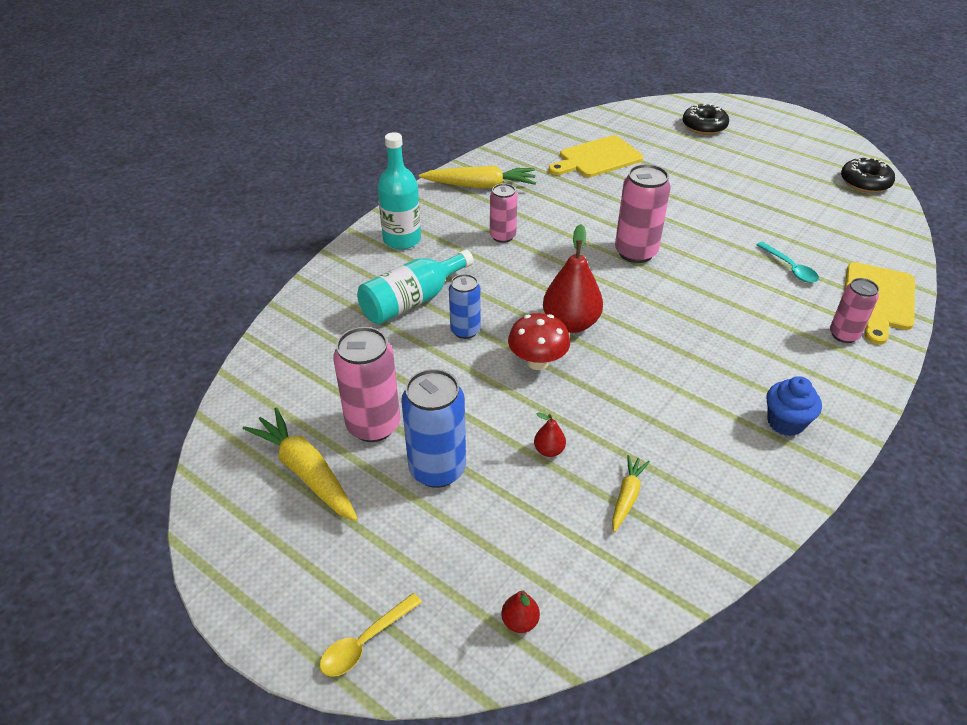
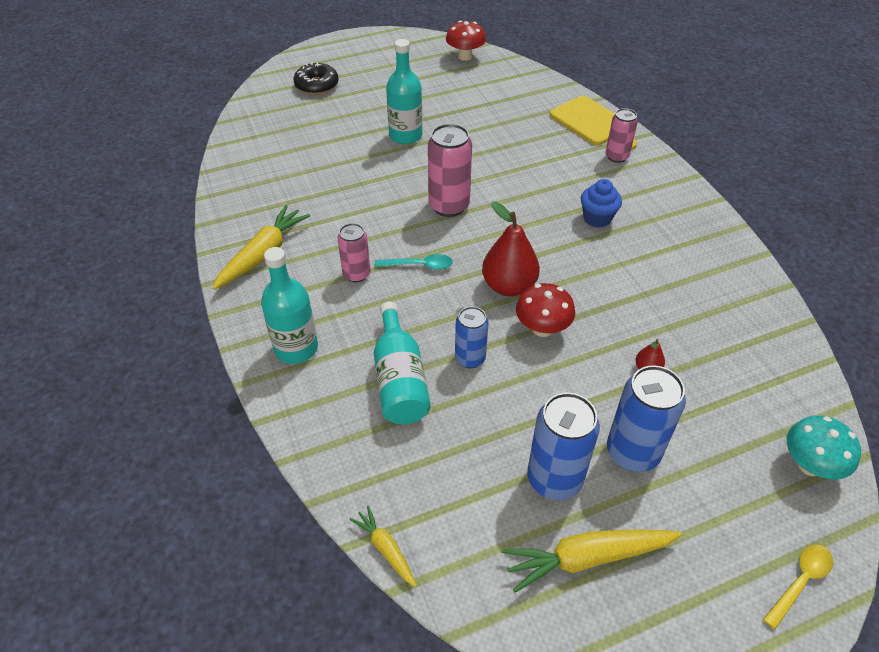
camera: 60 degrees left, 5 degrees up
yellow spoon [320,593,422,677] -> yellow spoon turned 120 degrees counterclockwise [763,545,833,630]
pink can [333,327,400,442] -> blue can [527,392,600,500]
red pear [501,590,540,633] -> turquoise mushroom [787,415,861,480]
yellow cutting board [549,135,643,177] -> none
yellow carrot [612,455,650,532] -> yellow carrot moved to [349,506,417,587]
turquoise spoon [756,242,819,283] -> turquoise spoon moved to [375,254,453,270]
blue cupcake [766,376,822,436] -> blue cupcake moved to [581,179,622,228]
black donut [841,158,895,193] -> red mushroom [446,21,486,61]
none -> turquoise bottle [386,39,422,144]

